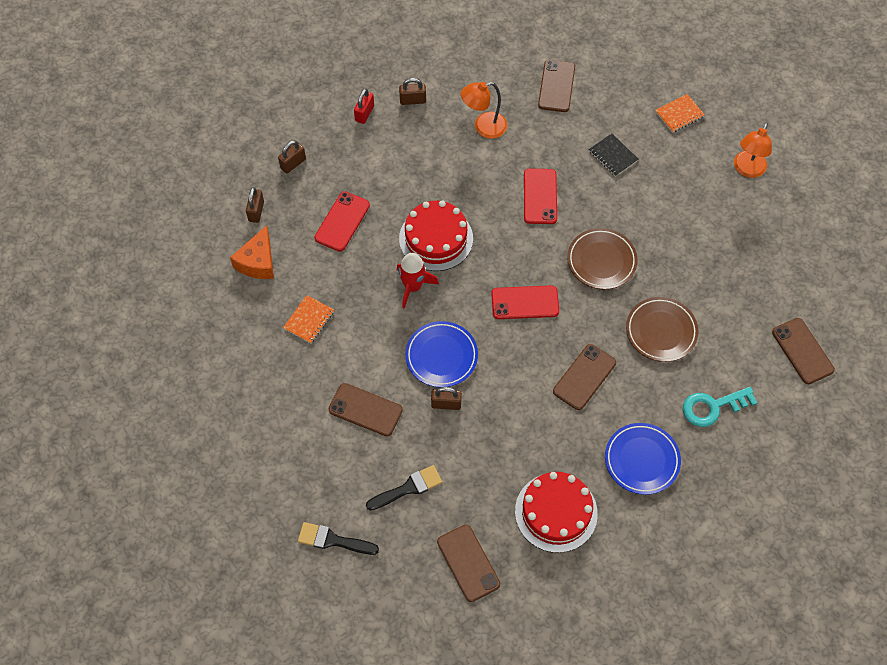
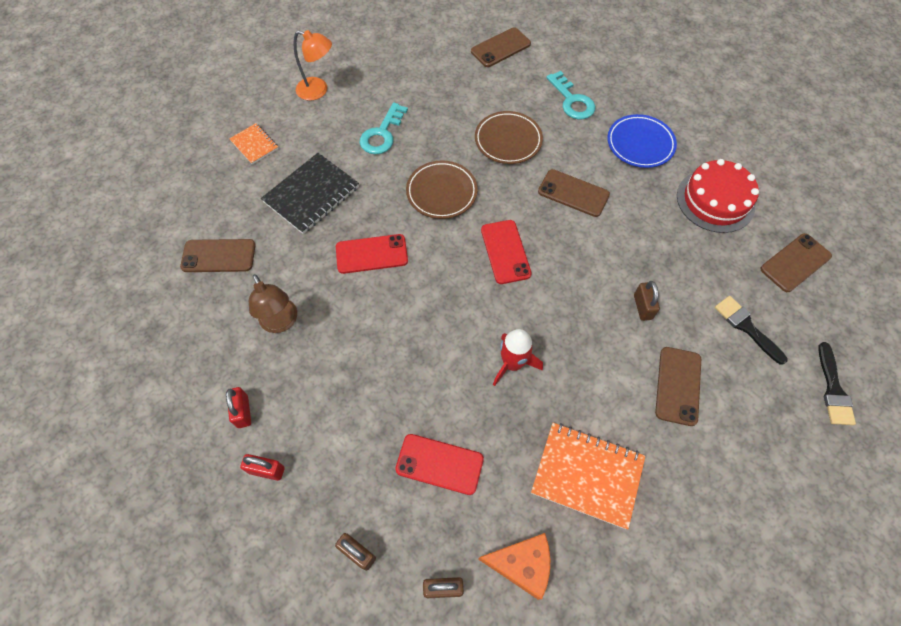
camera: 100 degrees left, 0 degrees up
orange notebook [283,295,334,344] -> orange notebook [531,423,646,529], size x1.81
brown padlock [399,78,426,105] -> red padlock [226,387,251,428]
red cake [399,200,473,271] -> none
blue plate [405,321,478,387] -> none
orange lamp [461,82,507,139] -> brown lamp [249,274,297,333]
black notebook [589,133,638,177] -> black notebook [261,153,359,234], size x1.81
none -> turquoise key [360,103,408,154]

